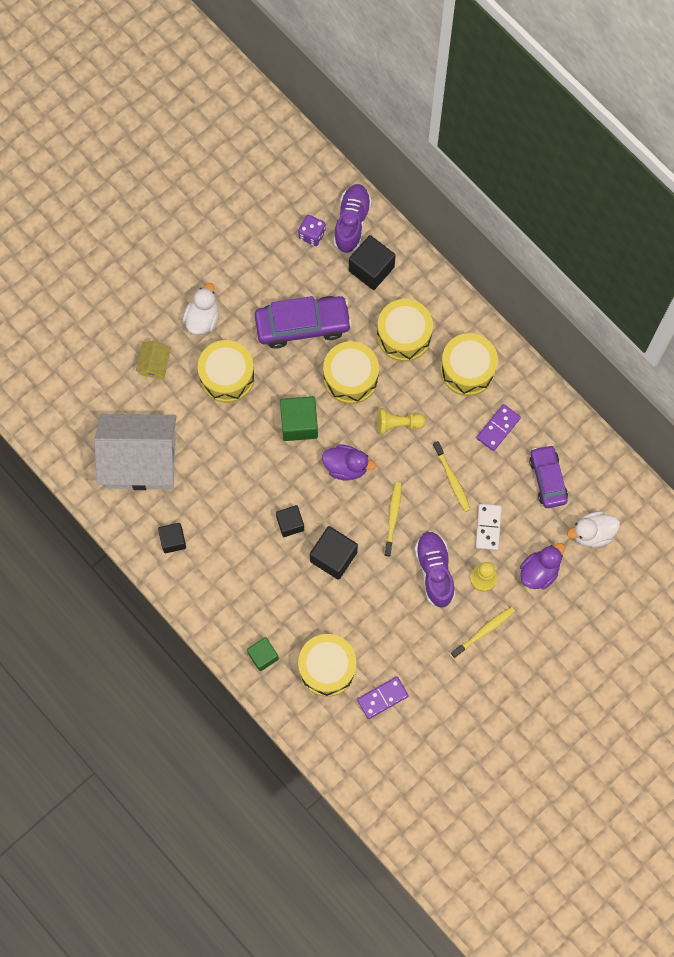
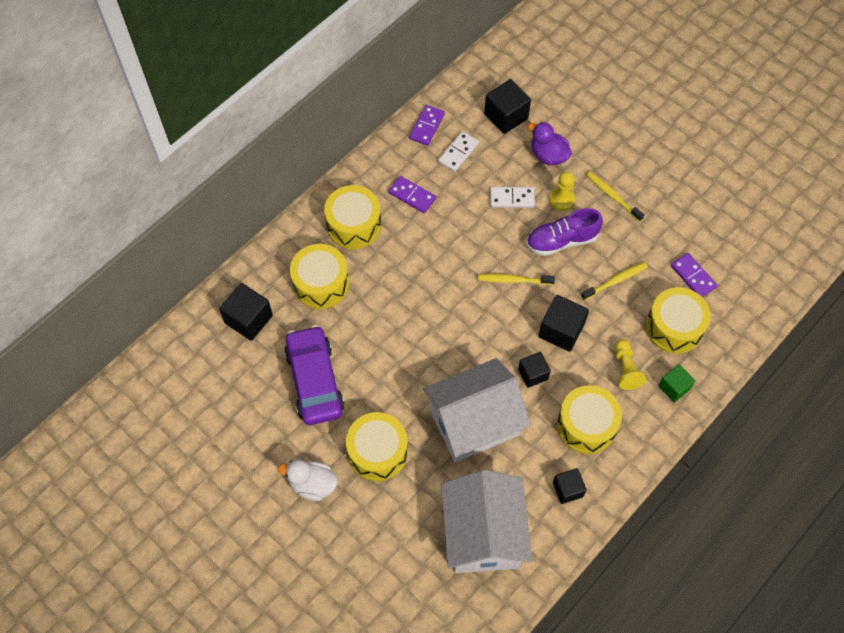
camera: 95 degrees left, 10 degrees down
yellow house [136,340,171,379] -> none
green cube [280,396,318,441] -> none
purple dice [298,215,326,246] -> none
purple duck [322,445,376,481] -> none
yellow drum [323,341,379,404] -> yellow drum moved to [557,385,622,454]
purple shoe [334,184,372,254] -> none
yellow pawn [377,408,426,435] -> yellow pawn moved to [614,339,646,390]
yellow toothbrush [433,441,471,512] -> yellow toothbrush moved to [581,262,648,300]
purple car [529,445,568,508] -> white domino [438,131,479,172]
white duck [567,511,620,548] -> black cube [484,79,531,134]
none -> purple domino [409,105,445,146]
none -> white house [423,358,531,463]

